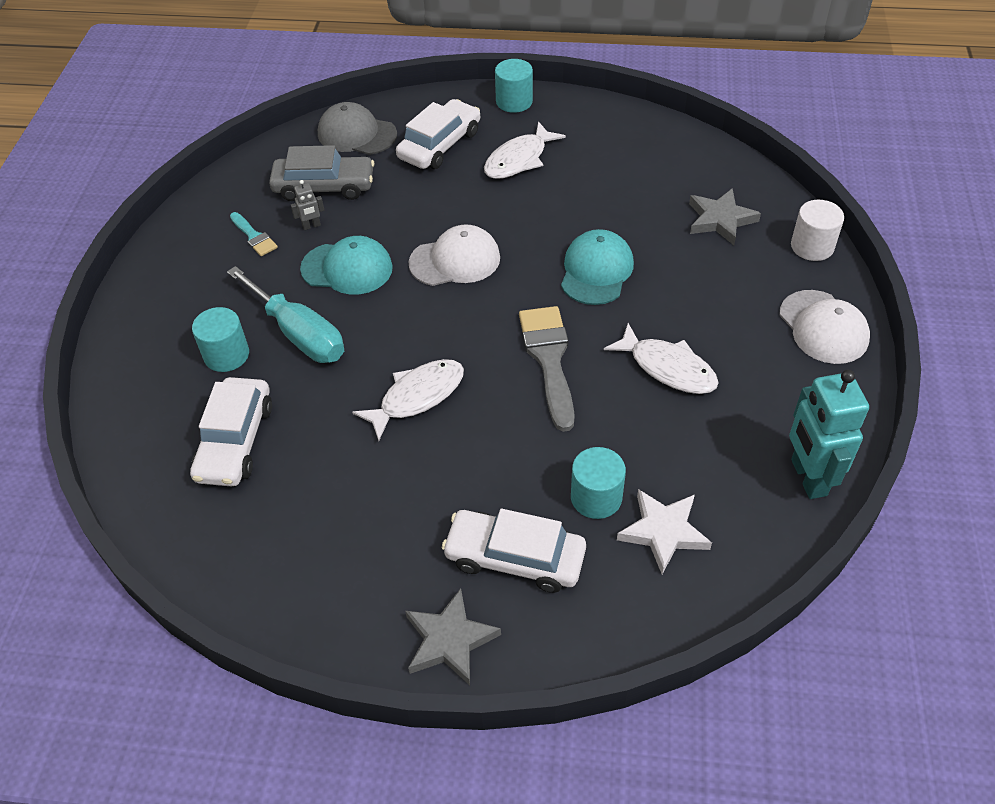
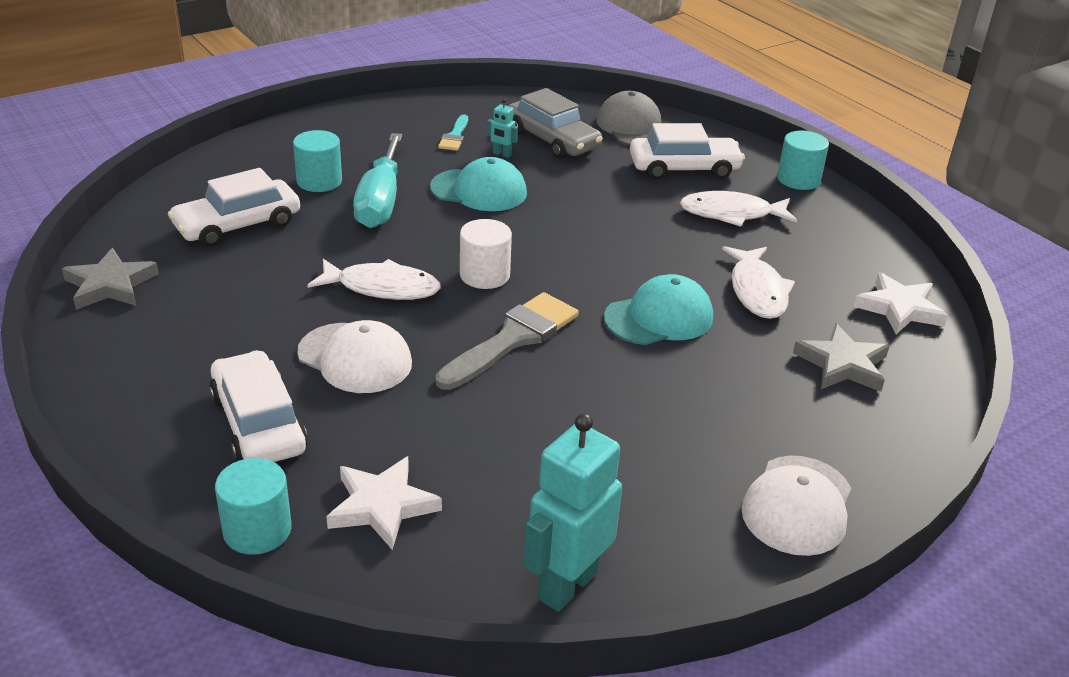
camera: 45 degrees right, 15 degrees down
grey robot [291,180,324,230] -> turquoise robot [487,98,518,158]
turquoise cap [300,236,393,295] -> turquoise cap turned 45 degrees counterclockwise [430,157,527,211]
grey star [405,588,501,685] -> grey star moved to [62,248,159,310]
white cap [409,224,500,286] -> white cap moved to [297,320,412,393]
turquoise cylinder [571,447,626,519] -> turquoise cylinder moved to [215,458,292,555]
white fish [604,323,719,394] -> white fish moved to [722,246,795,319]
white cylinder [791,200,844,261] -> white cylinder moved to [460,219,512,289]
none -> white star [853,272,948,334]

